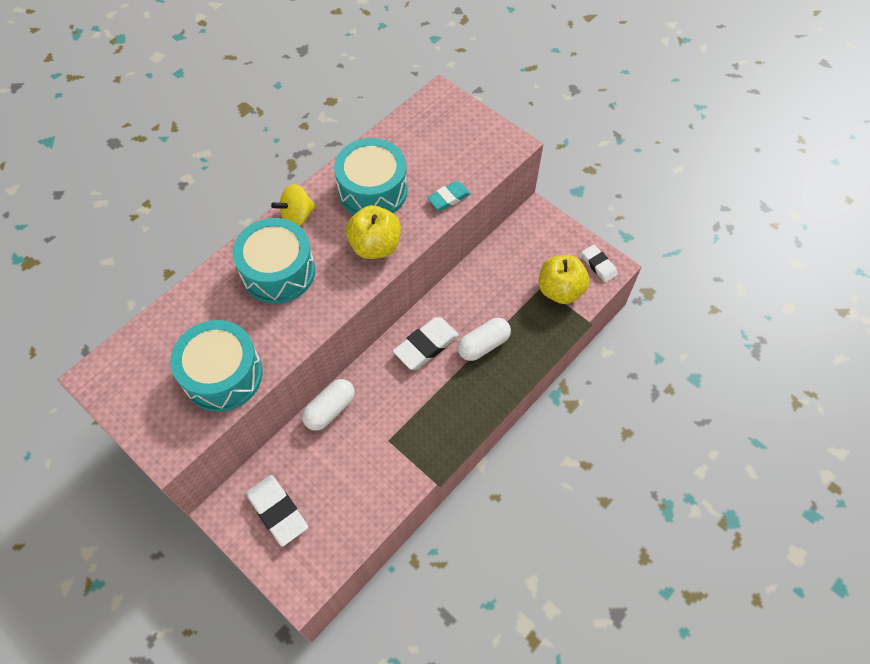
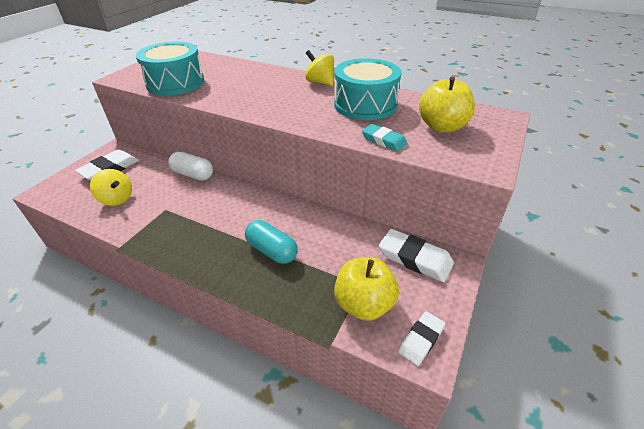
camera: 75 degrees right, 20 degrees down
turquoise drum [232,218,315,304] -> none
yellow apple [346,205,401,259] -> yellow apple moved to [419,76,475,133]
white eraser [393,317,459,370] -> white eraser moved to [379,229,454,282]
white capsule [458,318,511,361] -> turquoise capsule [245,220,298,264]
none -> yellow spinning top [90,169,132,206]

